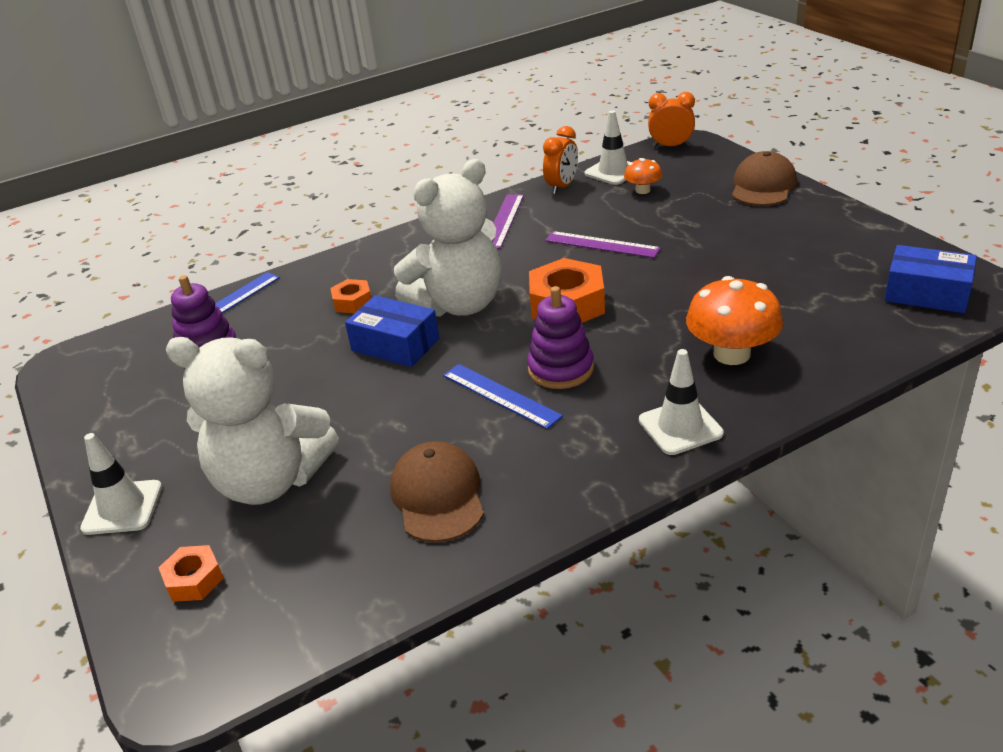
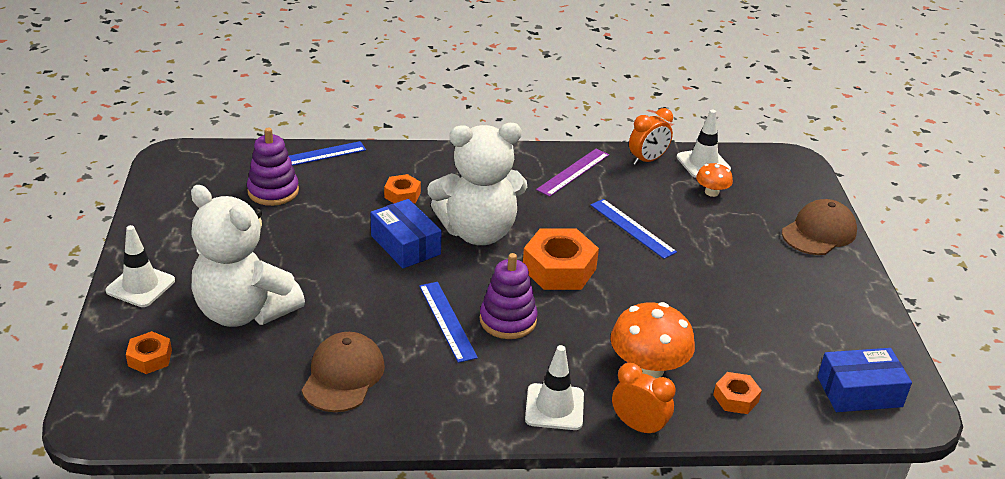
camera: 20 degrees right, 0 degrees up
purple ruler [545,231,661,258] -> blue ruler [591,199,677,259]
orange clock [648,92,695,147] -> orange clock moved to [612,363,675,437]
blue box [884,245,977,313] -> blue box turned 60 degrees counterclockwise [818,348,912,412]
none -> orange nut [713,372,762,414]

